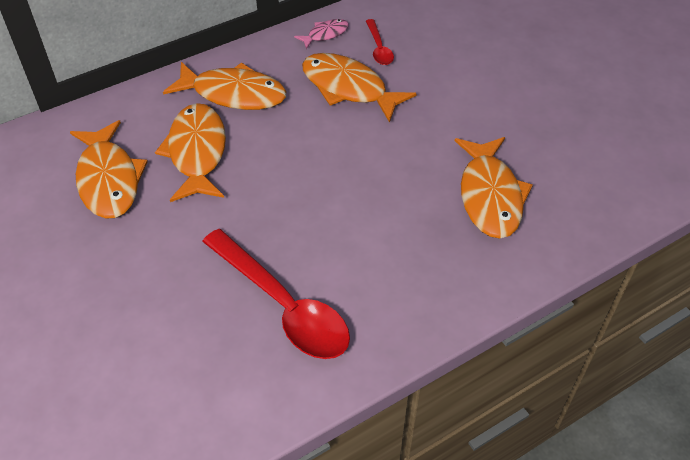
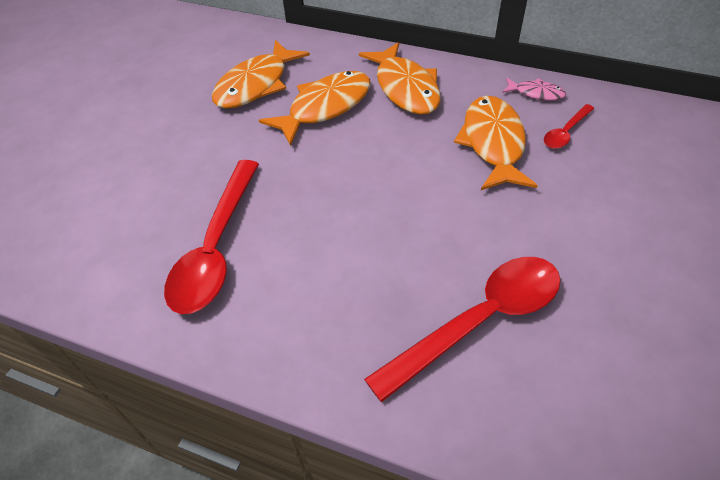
camera: 55 degrees right, 0 degrees up
orange fish [455,137,533,239] -> red spoon [364,257,561,402]

